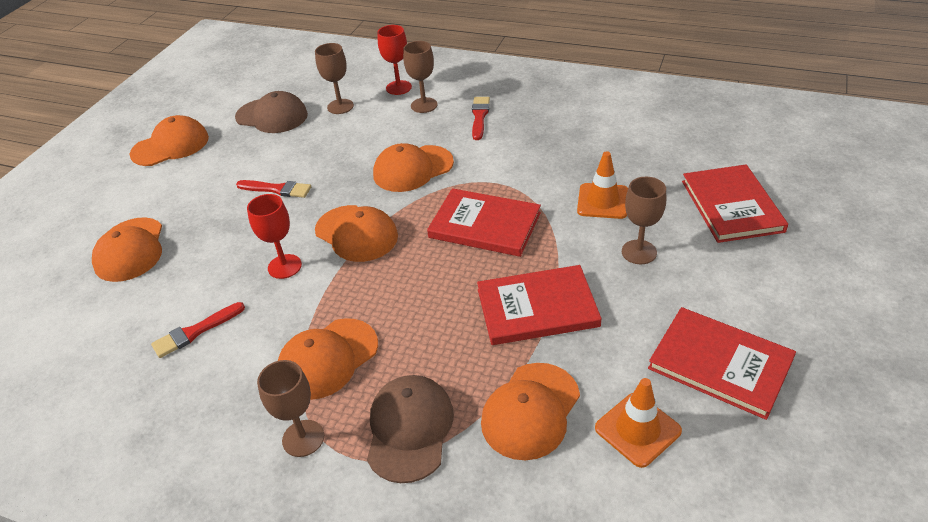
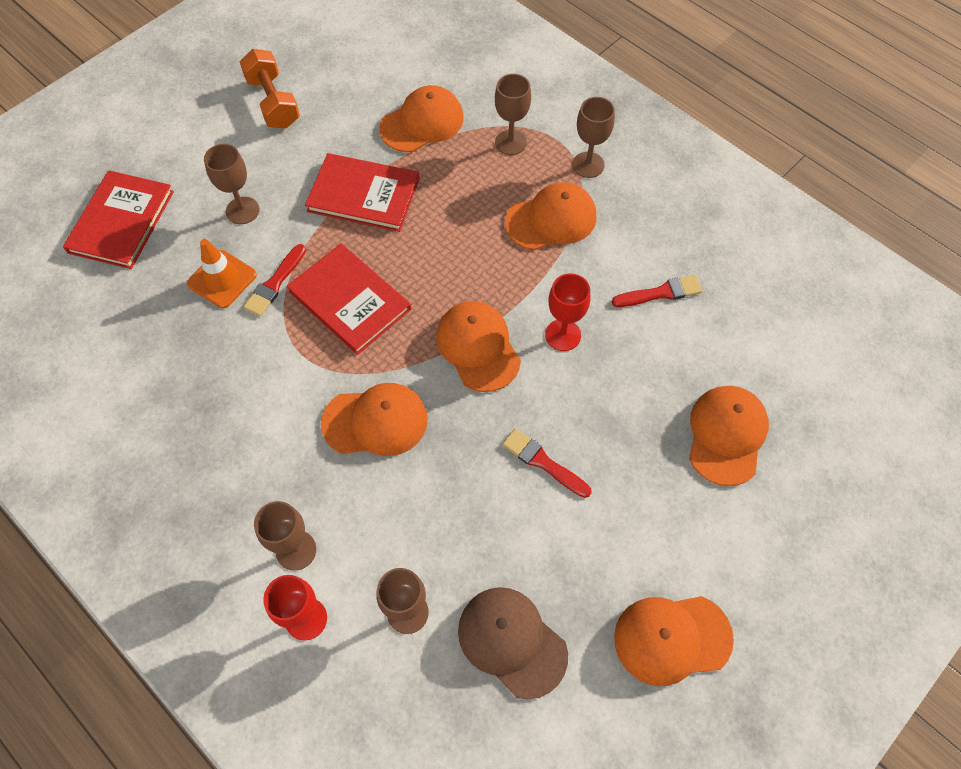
camera: 160 degrees left, 20 degrees up
brown cap [367,375,454,483] -> brown goblet [495,74,531,155]
red brush [472,97,490,140] -> red brush moved to [243,244,306,316]
orange traffic cone [595,378,682,468] -> none
red book [648,307,796,420] -> orange dumbbell [239,49,300,128]

